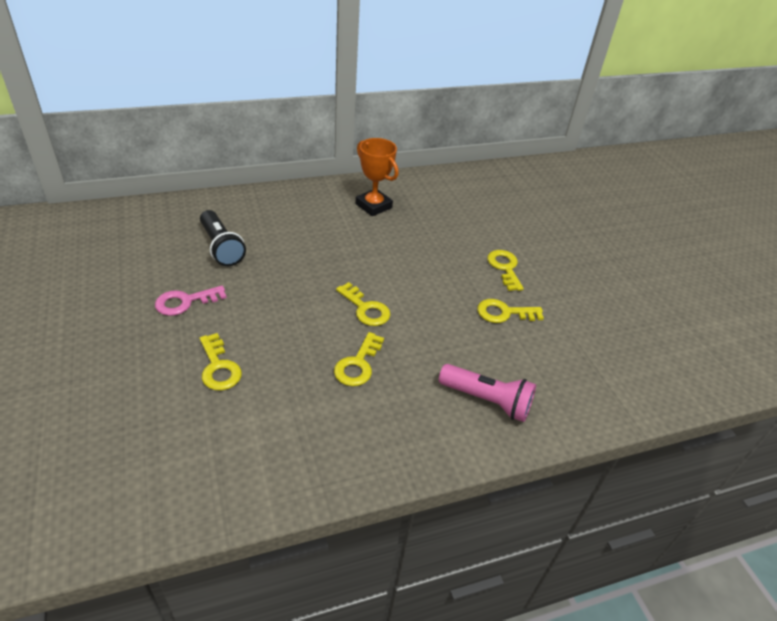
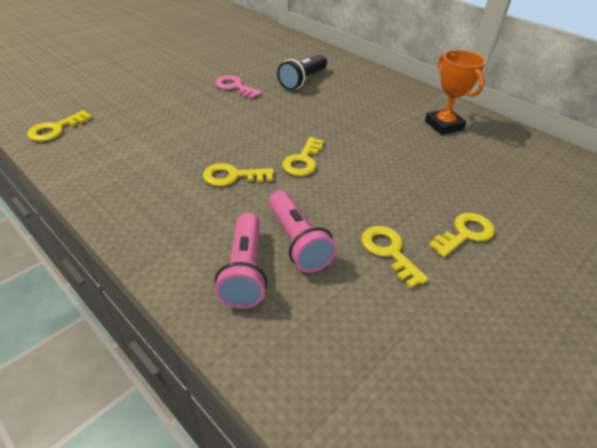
camera: 65 degrees right, 0 degrees up
yellow key [200,333,242,391] -> yellow key moved to [27,110,92,141]
orange trophy [356,138,399,216] -> orange trophy turned 45 degrees counterclockwise [425,50,486,135]
none -> pink flashlight [269,190,337,273]

